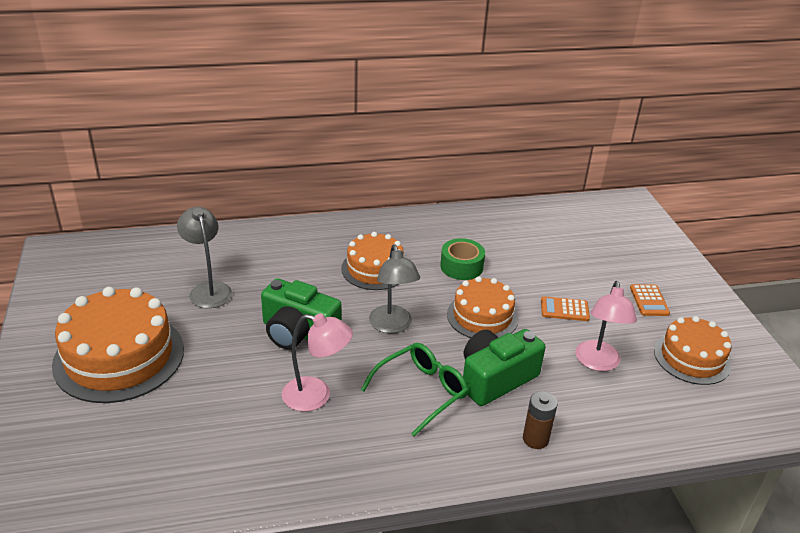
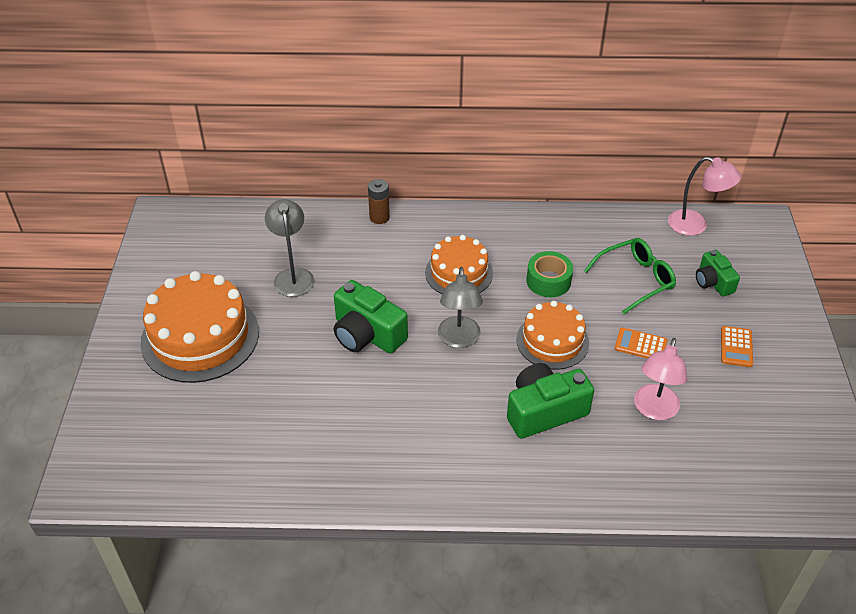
camera: 15 degrees right, 10 degrees up
pink lamp [282,313,353,412] -> pink lamp moved to [668,157,741,236]
green glasses [361,343,468,437] -> green glasses moved to [584,238,676,314]
brown battery [523,391,558,449] -> brown battery moved to [368,179,390,224]
orange cake [654,316,732,385] -> none
none -> green camera [696,250,740,296]

